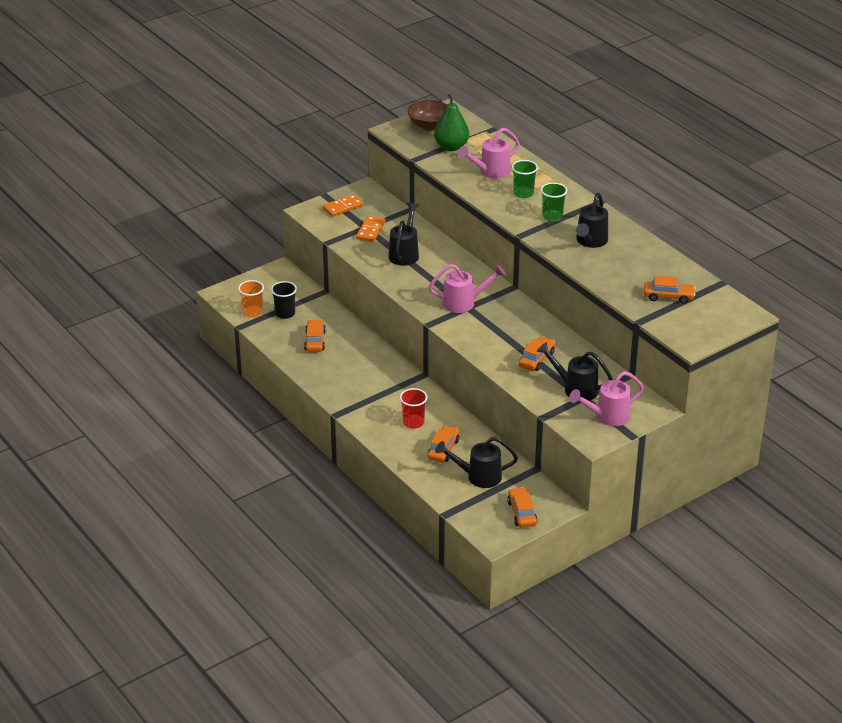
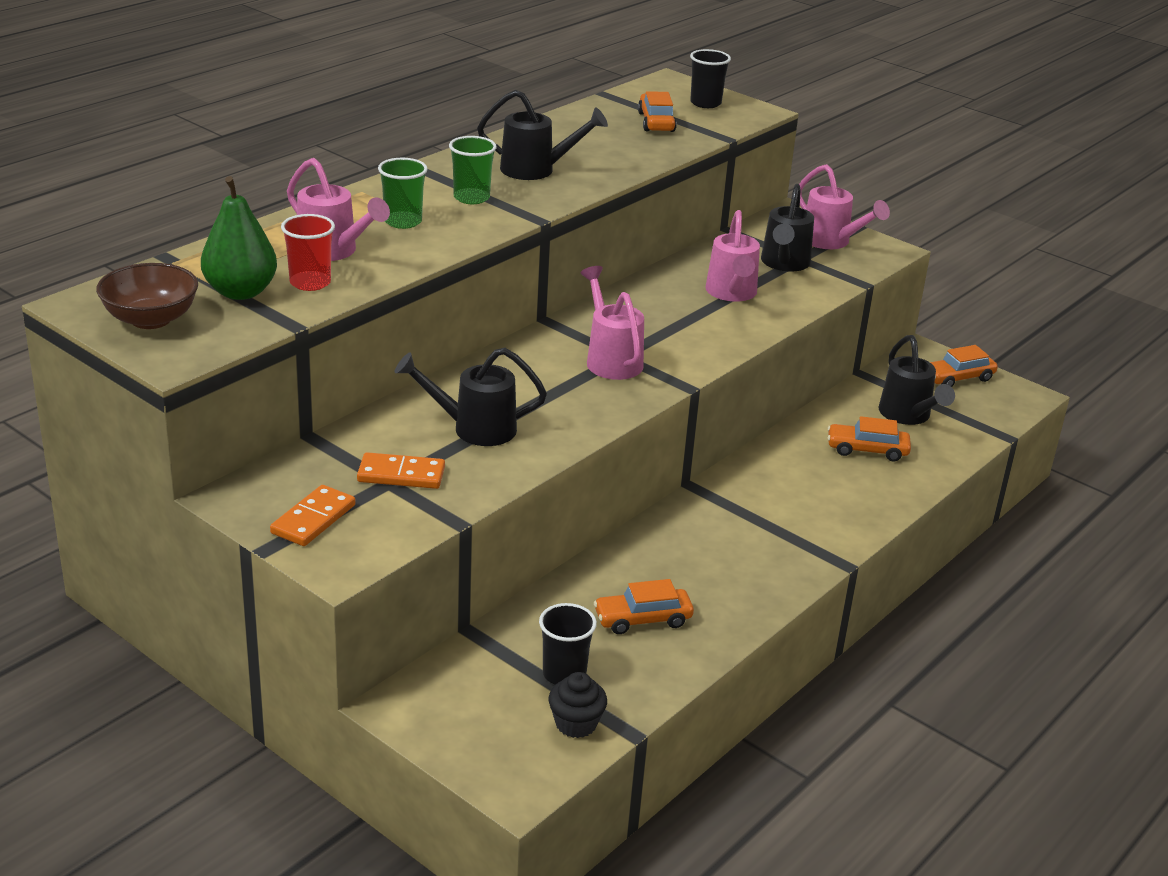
camera: 105 degrees left, 5 degrees down
orange cup [238,280,264,318] -> black cupcake [548,672,607,738]
orange domino [323,194,364,217] -> orange domino turned 75 degrees clockwise [270,485,356,546]
red cup [400,388,427,428] -> red cup moved to [281,214,335,291]
orange car [518,336,555,371] -> pink watering can [705,210,760,302]
none -> black cup [690,49,731,108]

